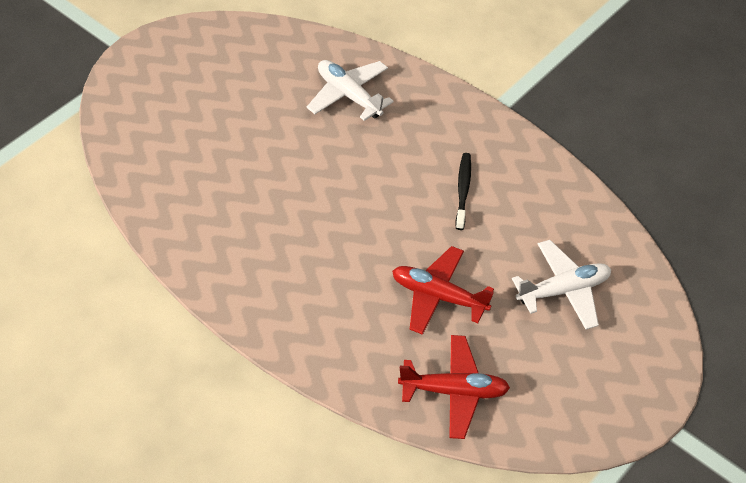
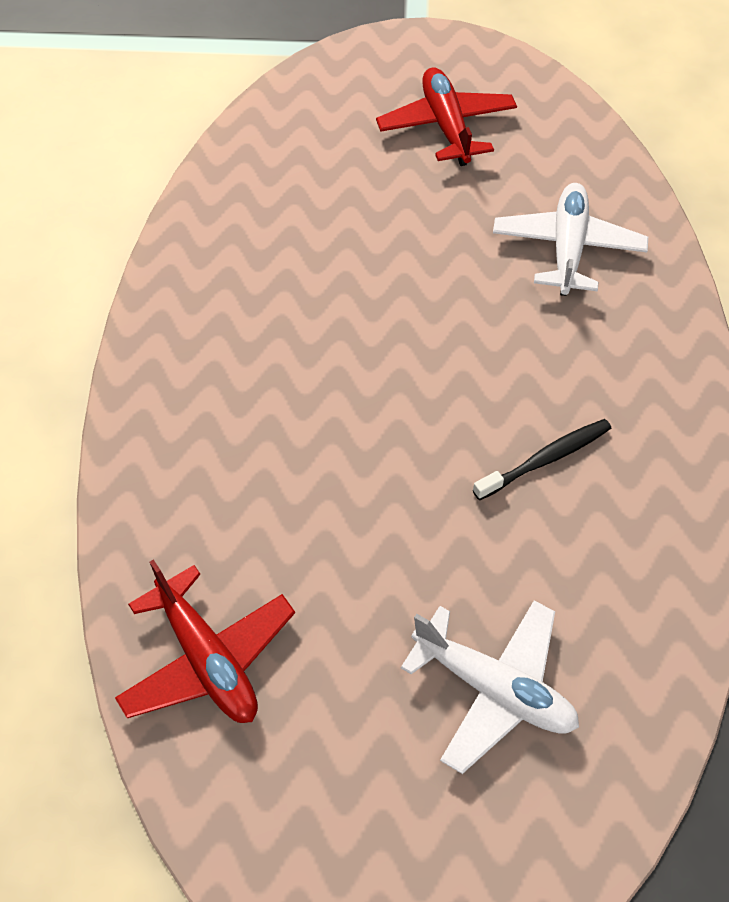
camera: 55 degrees right, 5 degrees up
red plane [392,246,494,335] -> red plane moved to [376,67,517,166]

